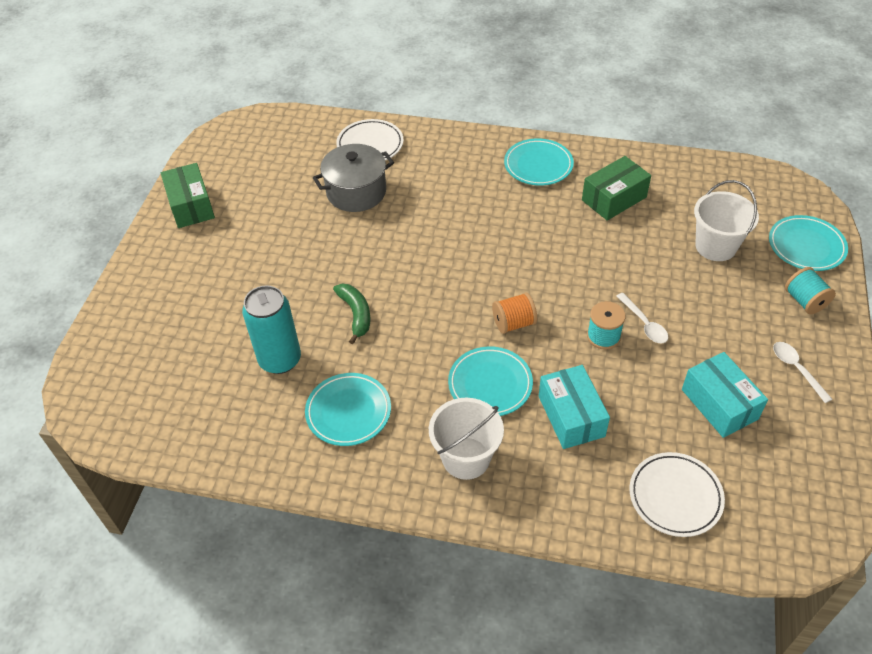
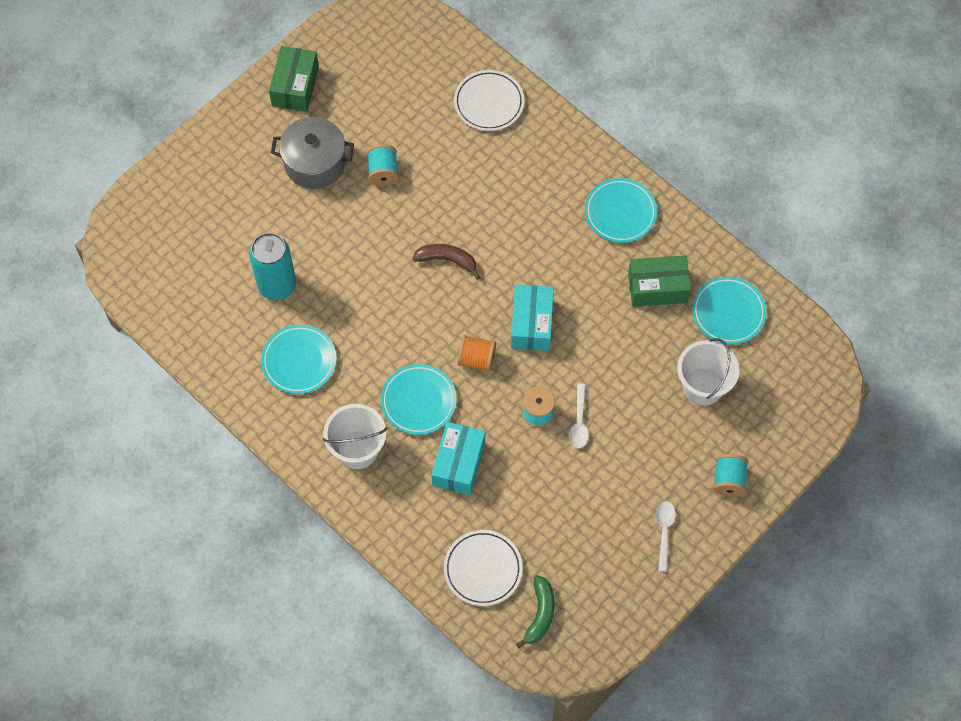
camera: 30 degrees right, 15 degrees up
grey pot [313,144,394,212] -> grey pot moved to [271,117,354,189]
green banana [333,284,371,344] -> green banana moved to [516,575,555,648]
turquoise box [682,352,768,438] -> turquoise box moved to [511,285,554,351]
turquoise plate [769,215,848,271] -> turquoise plate moved to [692,277,767,344]
none -> turquoise spool [367,144,399,186]
none -> brown banana [412,244,480,280]

